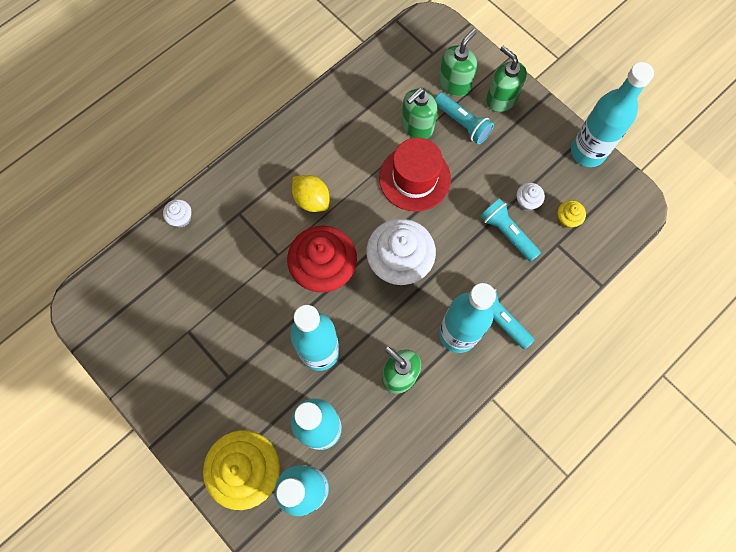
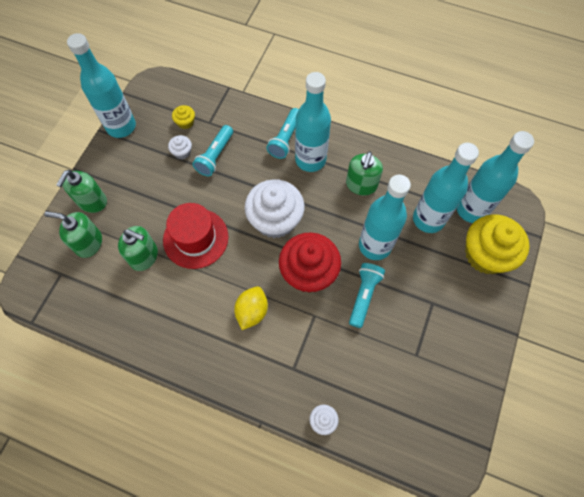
camera: 115 degrees left, 5 degrees down
turquoise flashlight [434,92,494,144] -> turquoise flashlight moved to [349,263,385,328]

